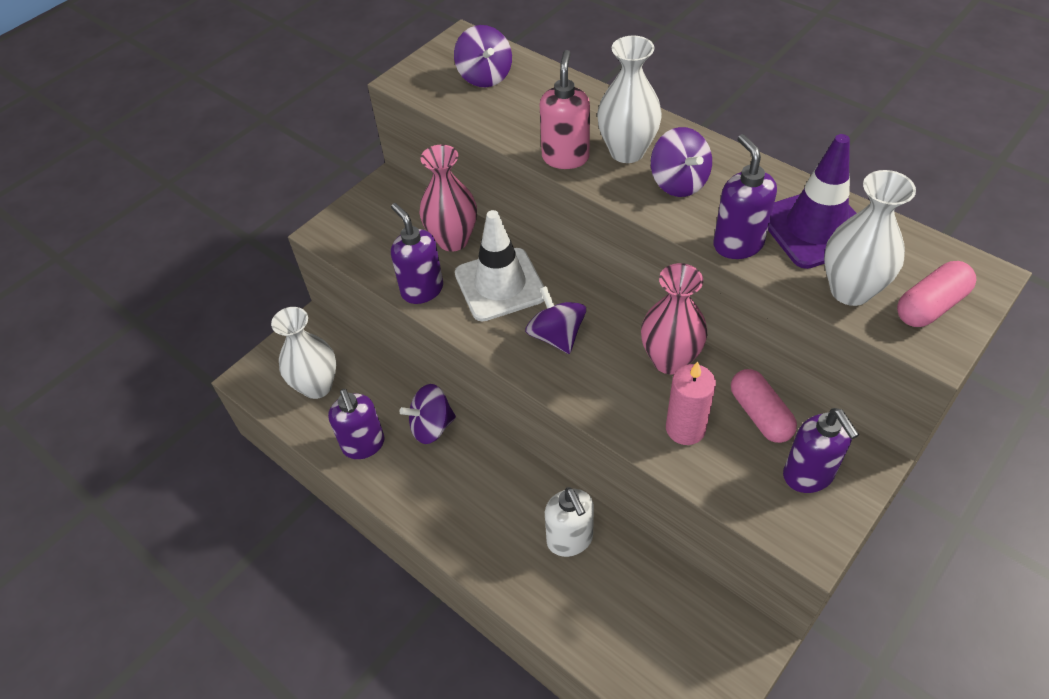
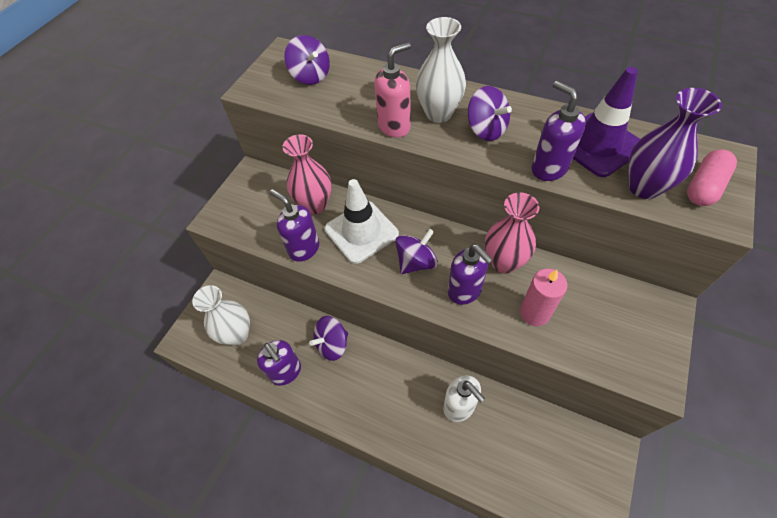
camera: 15 degrees left, 5 degrees up
purple spinning top [525,286,586,354] -> purple spinning top turned 90 degrees clockwise [395,229,438,274]
pink soap dispenser [540,50,590,169] -> pink soap dispenser turned 60 degrees clockwise [374,42,411,138]
pink capsule [731,369,797,443] -> none
purple soap dispenser [783,408,859,493] -> purple soap dispenser moved to [448,244,493,305]
white vase [824,170,916,306] -> purple vase [628,88,722,199]

